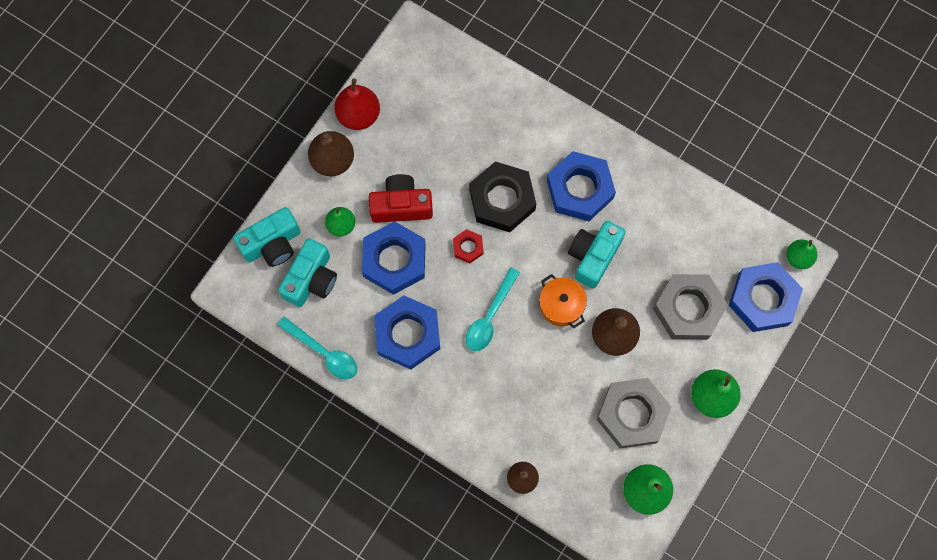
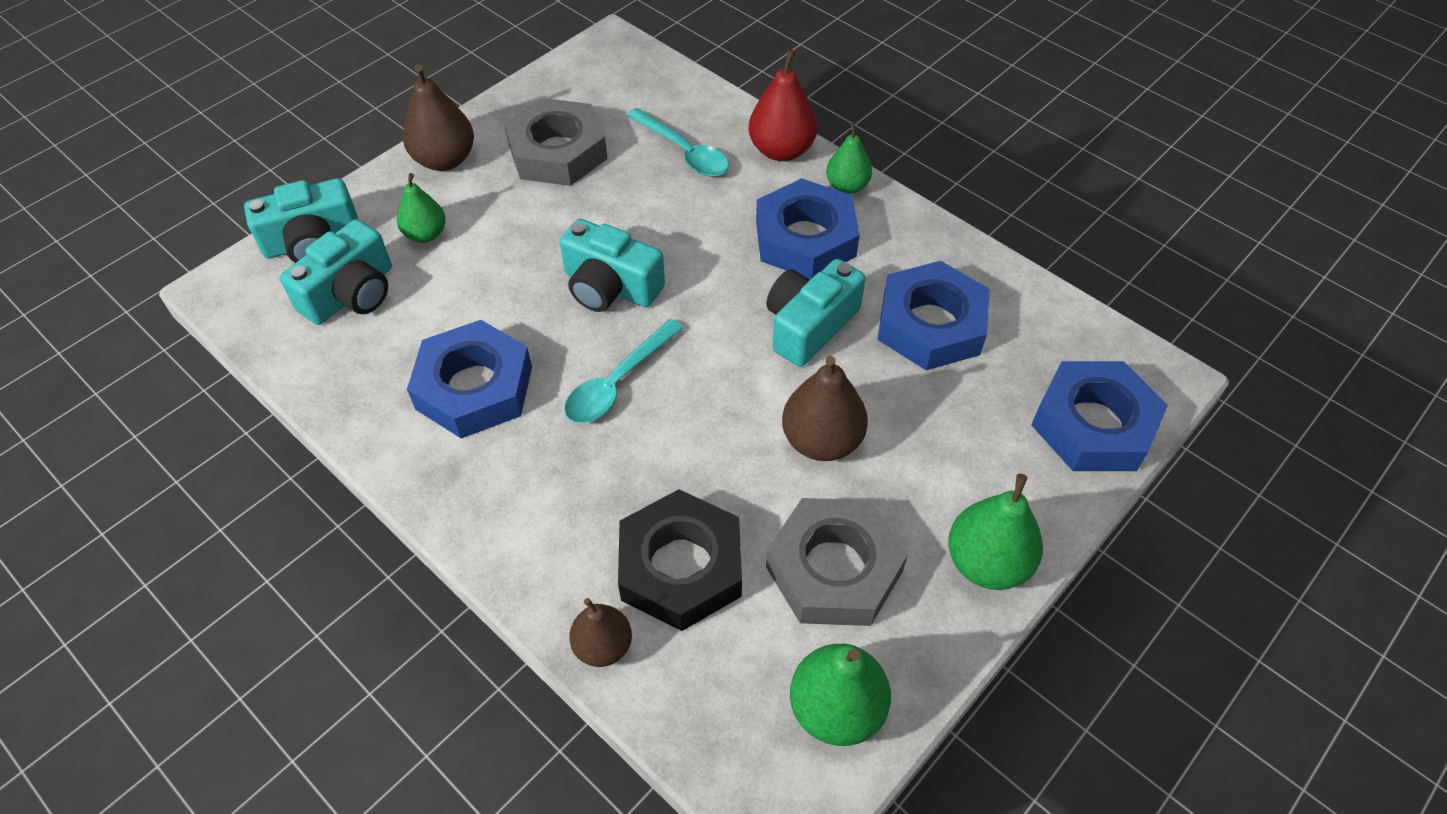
camera: 10 degrees right, 20 degrees down
turquoise spoon [277,317,357,379] -> turquoise spoon moved to [627,108,729,177]
red pear [334,78,380,130] -> red pear moved to [748,49,817,161]
blue nut [362,221,426,295] -> blue nut moved to [877,261,990,370]
red camera [369,174,433,223] -> none
red nut [453,229,484,263] -> turquoise camera [560,219,665,312]
black nut [469,161,536,232] -> black nut moved to [618,489,742,631]
orange pot [539,274,587,328] -> none
grey nut [653,274,728,340] -> grey nut moved to [504,98,608,186]
green pear [786,239,817,269] -> green pear moved to [826,123,872,194]

